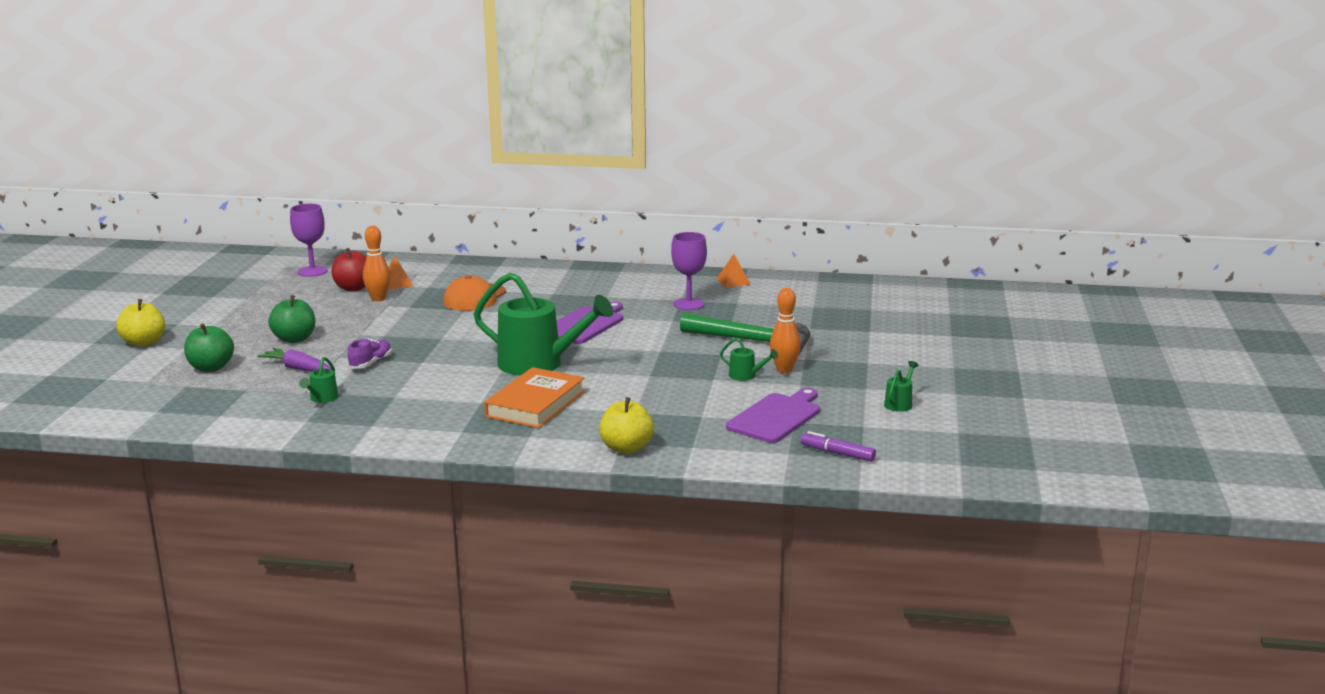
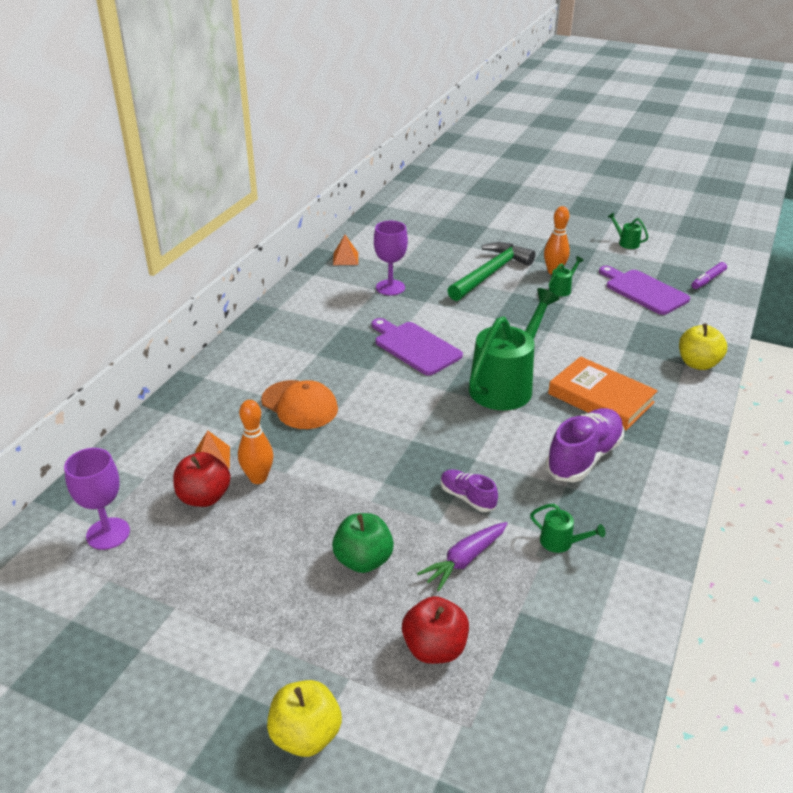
camera: 75 degrees left, 15 degrees up
green apple [184,323,234,372] -> red apple [402,596,469,664]
none -> purple shoe [545,408,624,482]

